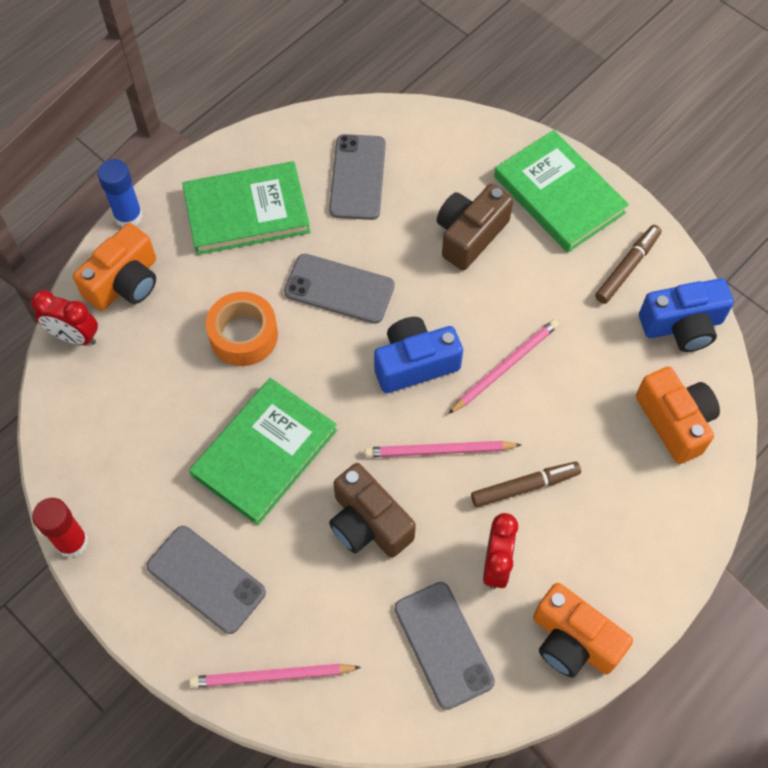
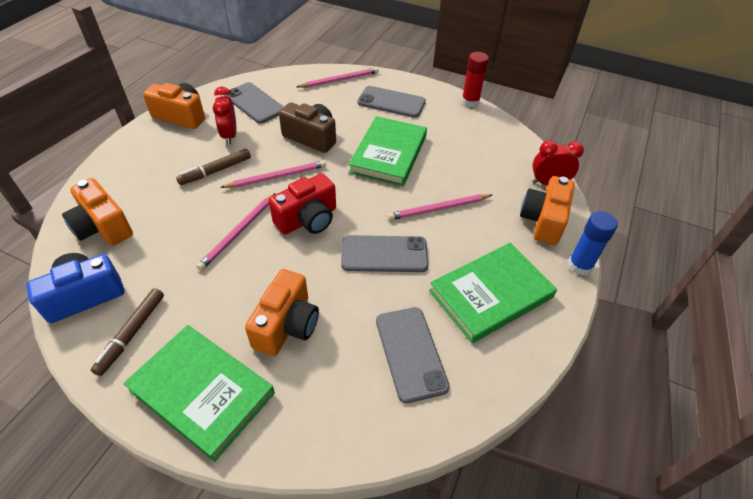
camera: 160 degrees right, 15 degrees down
orange tape [206,292,278,366] -> pink pencil [388,194,492,220]
blue camera [374,317,463,393] -> red camera [269,173,336,235]
brown camera [437,184,513,270] -> orange camera [245,269,319,356]

